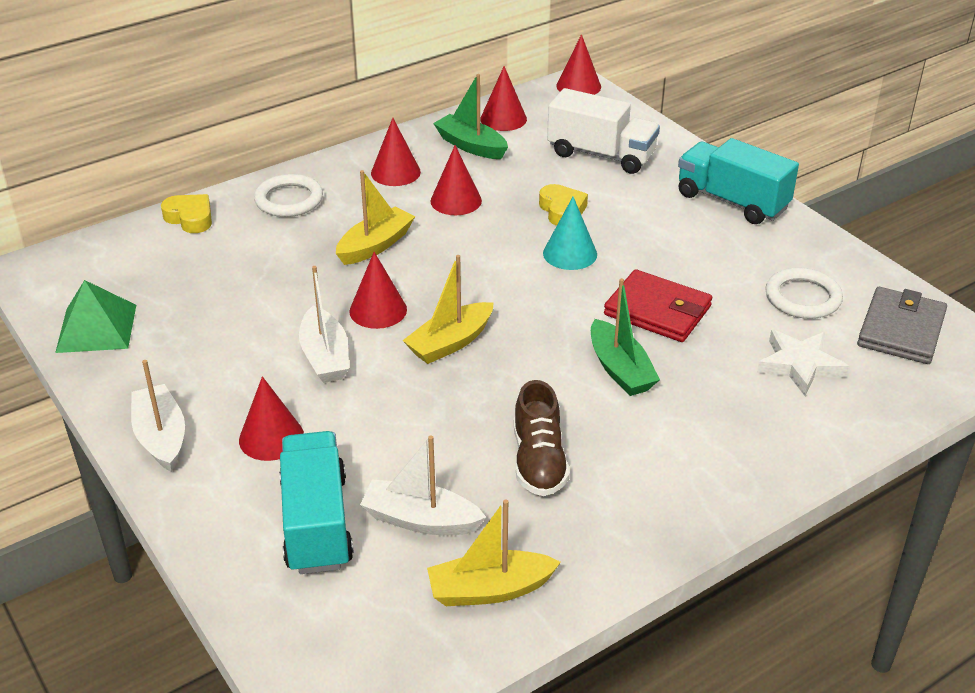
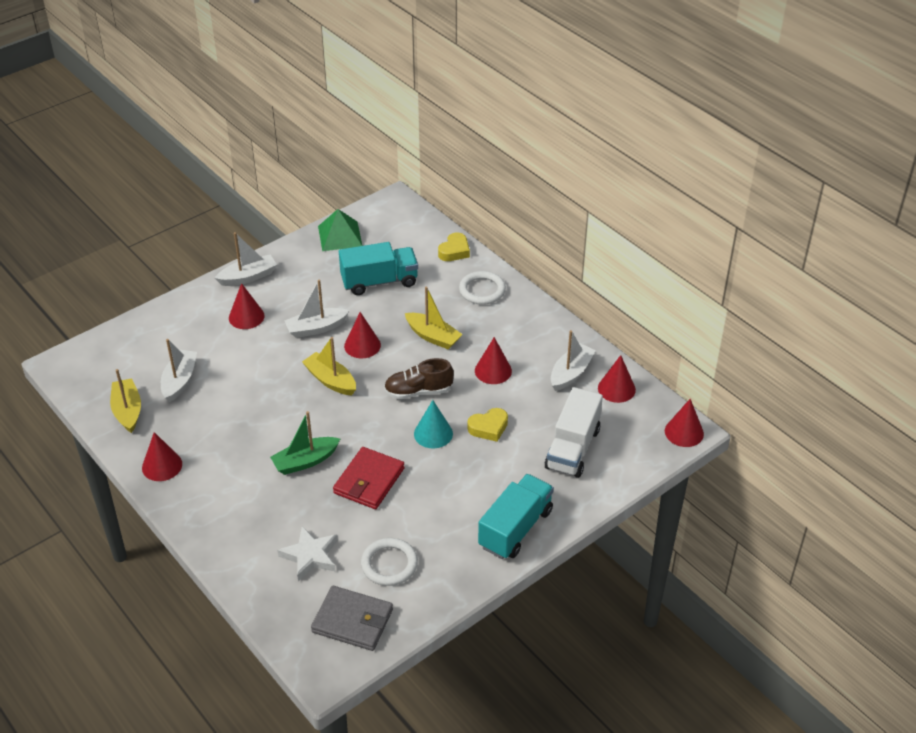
camera: 85 degrees right, 5 degrees up
turquoise truck [279,431,354,574] -> turquoise truck moved to [339,242,418,295]
red cone [371,118,421,186] -> red cone moved to [142,432,182,481]
green boat [433,74,508,159] -> white boat [551,330,596,391]
brown shoe [514,380,570,496] -> brown shoe moved to [384,358,454,399]

